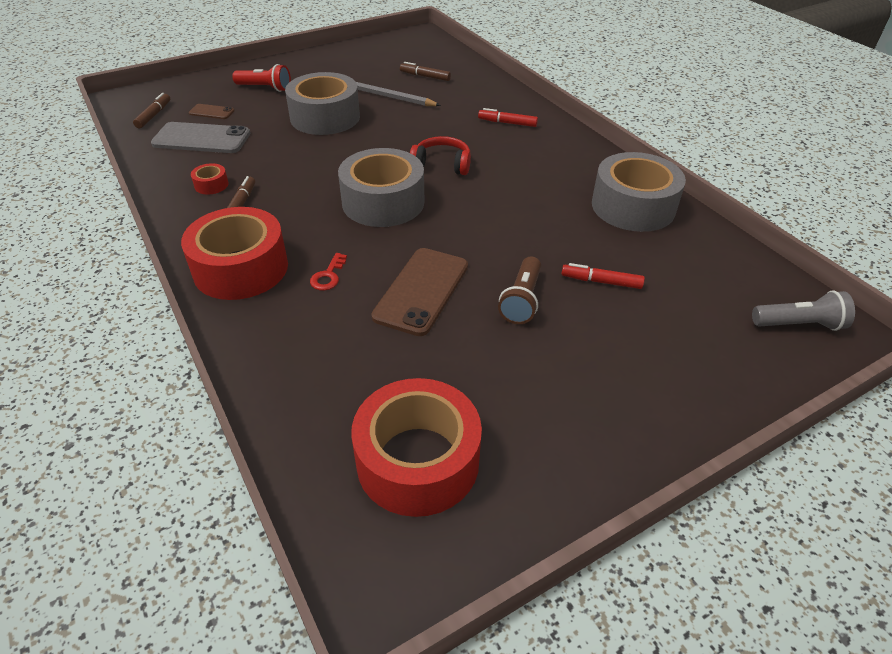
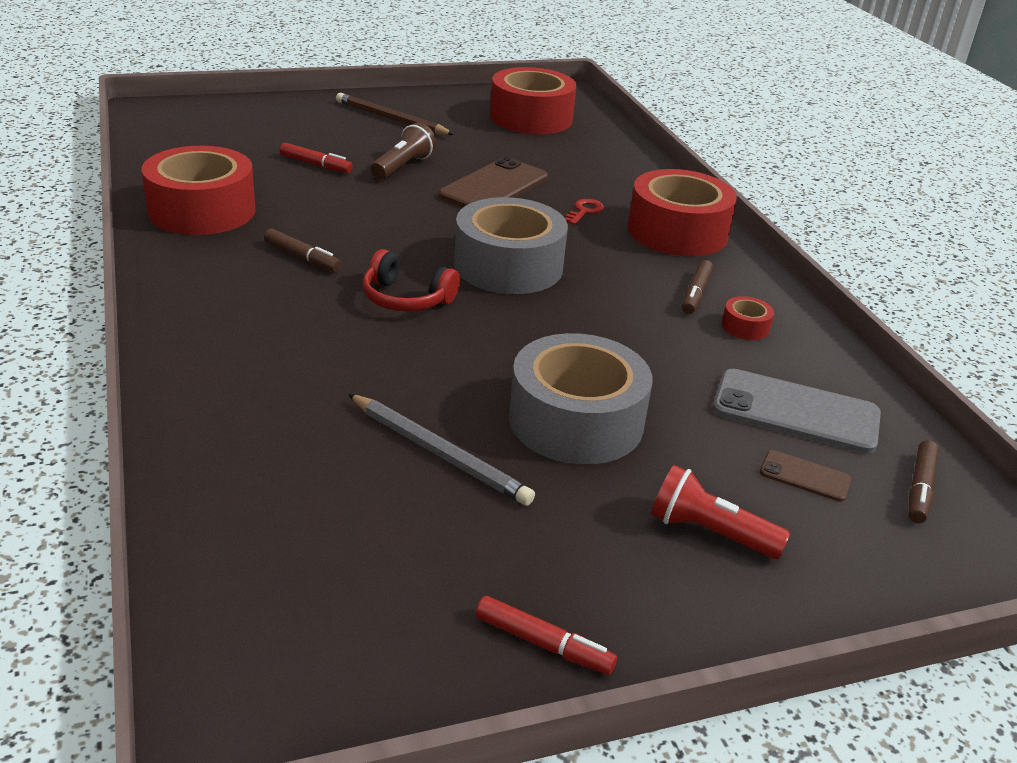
camera: 170 degrees left, 10 degrees down
brown marker [400,62,451,81] -> brown marker moved to [264,229,341,272]
red marker [478,108,538,127] -> red marker moved to [476,596,617,675]
grey tape [592,152,686,232] -> red tape [142,146,255,235]
grey flashlight [752,290,855,331] -> none
none -> brown pencil [336,93,454,135]

